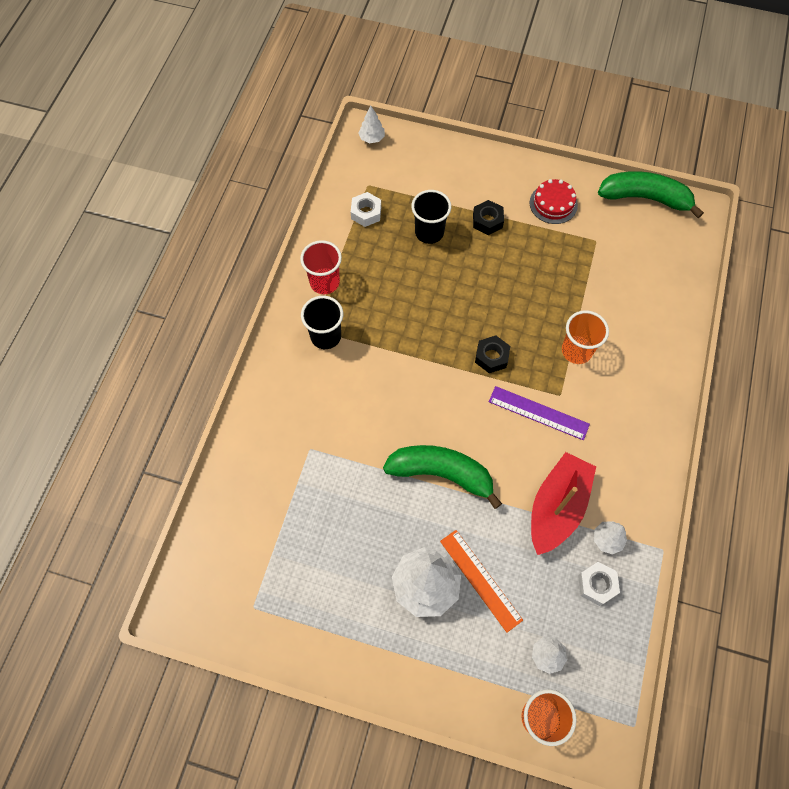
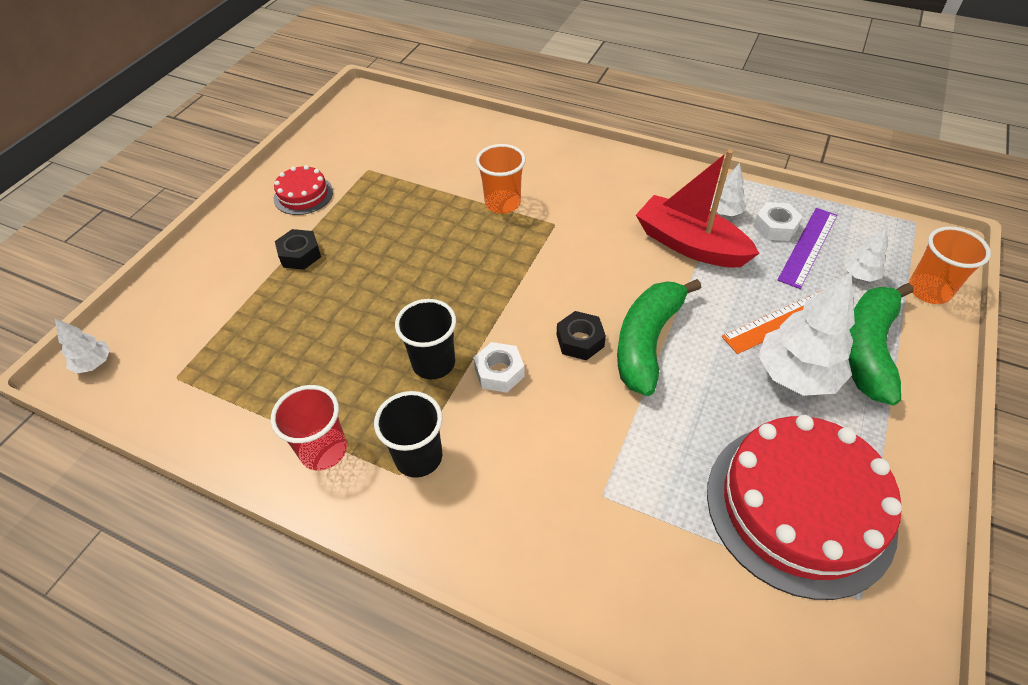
camera: 80 degrees left, 15 degrees down
white nut [351,192,381,227] -> white nut moved to [473,342,525,393]
black cup [411,190,451,244] -> black cup moved to [395,299,456,379]
black nut [475,335,510,373] -> black nut moved to [557,311,606,360]
purple ruler [489,386,590,440] -> purple ruler moved to [778,208,838,289]
green banana [598,171,704,218] -> green banana moved to [848,283,914,406]
none -> red cake [707,415,902,600]

